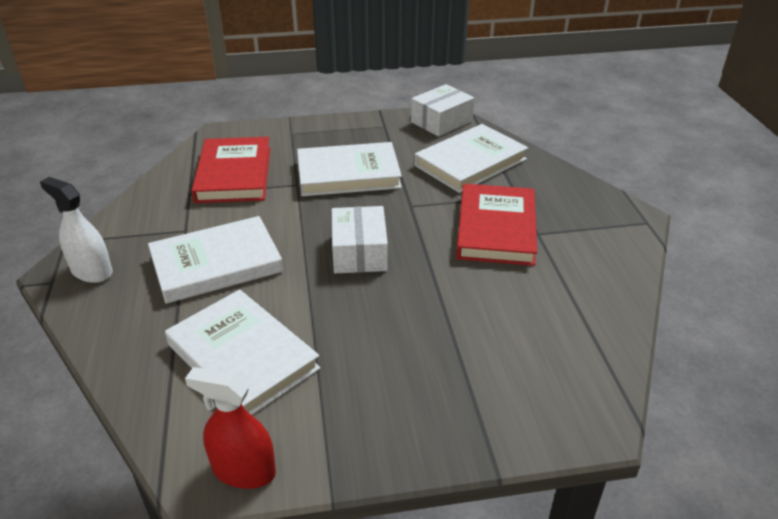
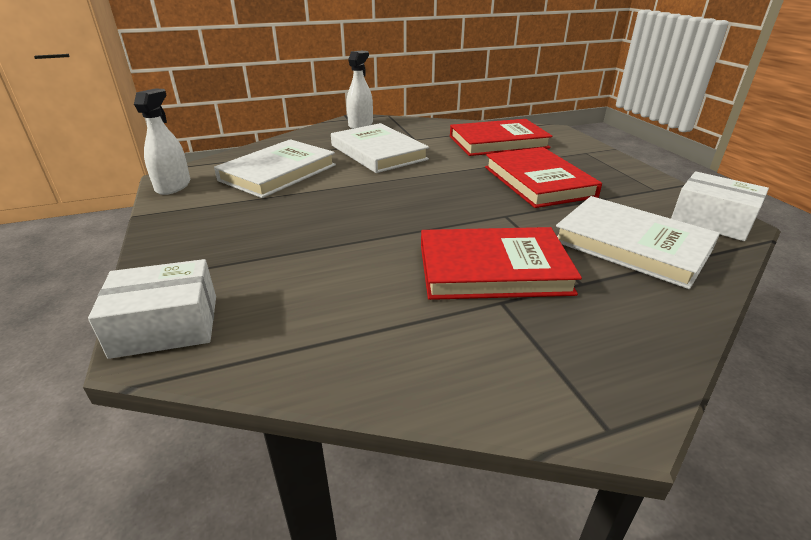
camera: 80 degrees right, 5 degrees down
red spray bottle [185,367,276,489] -> white spray bottle [134,89,190,195]
white book [297,142,402,196] -> red book [485,147,602,208]
white box [332,206,388,273] -> white box moved to [88,259,216,359]

